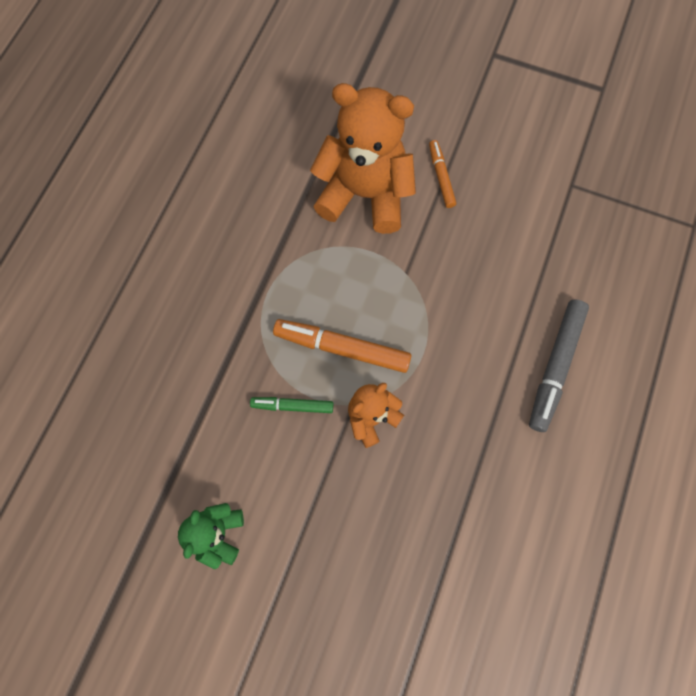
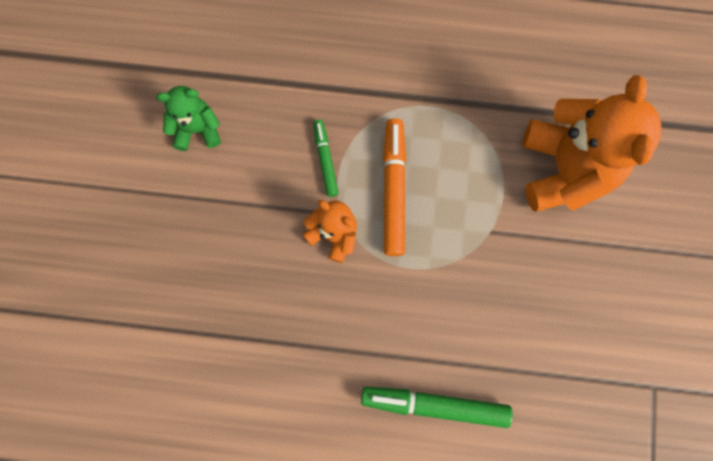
camera: 75 degrees right, 5 degrees up
orange marker [429,140,456,208] -> none
grey marker [529,299,589,432] -> green marker [361,387,513,428]

